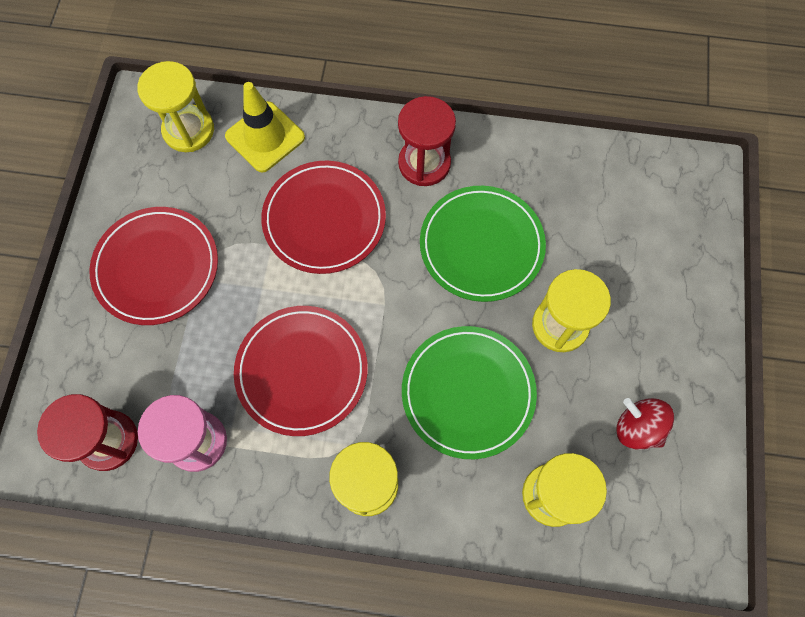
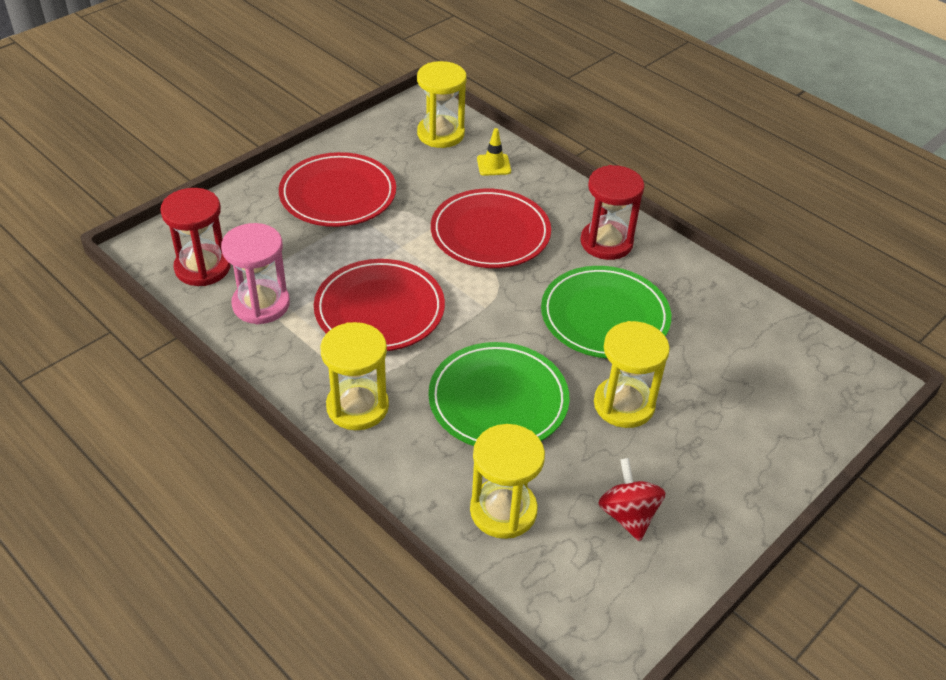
camera: 35 degrees right, 25 degrees down
yellow traffic cone [225,82,305,172] -> yellow traffic cone [477,128,511,176], size x0.54

